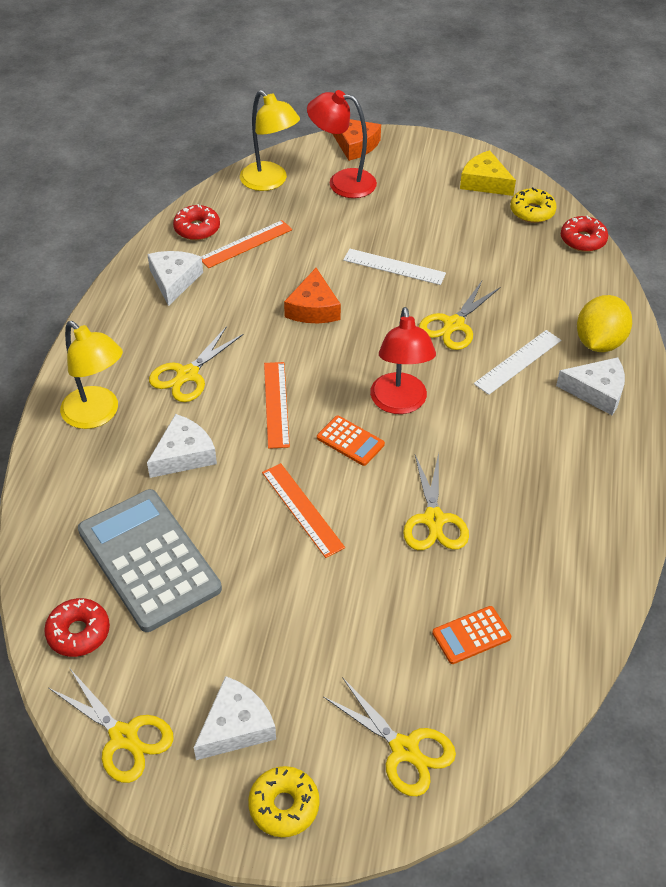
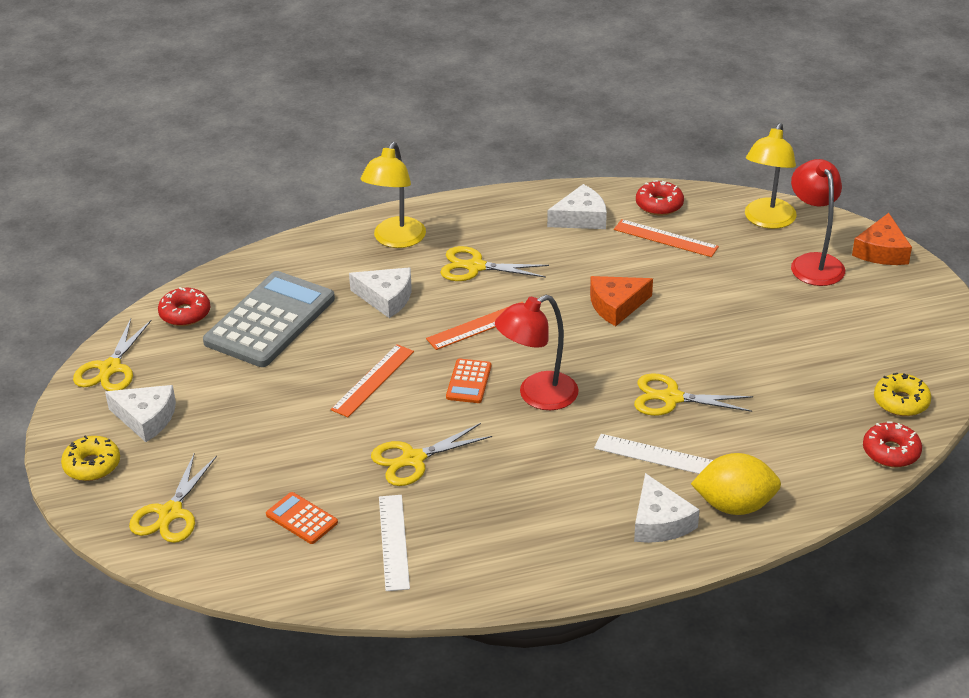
camera: 65 degrees right, 10 degrees down
white ruler [343,249,446,285] -> white ruler moved to [379,495,410,591]
yellow cheese [460,150,516,196] -> none

